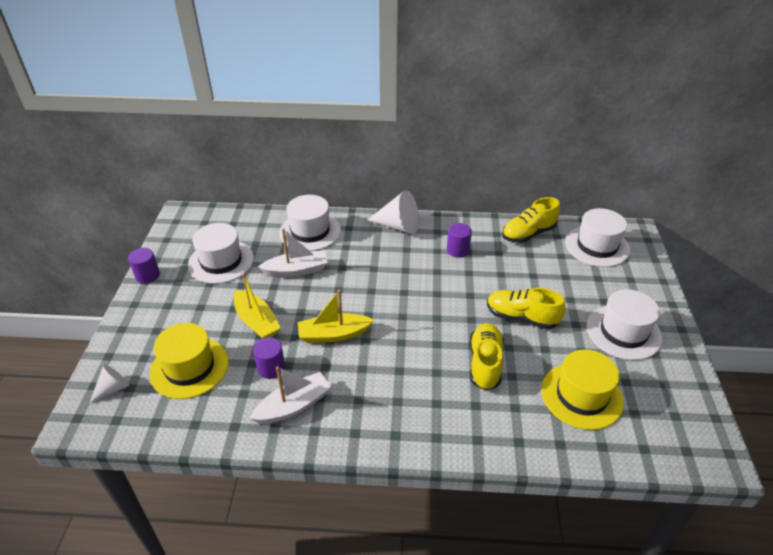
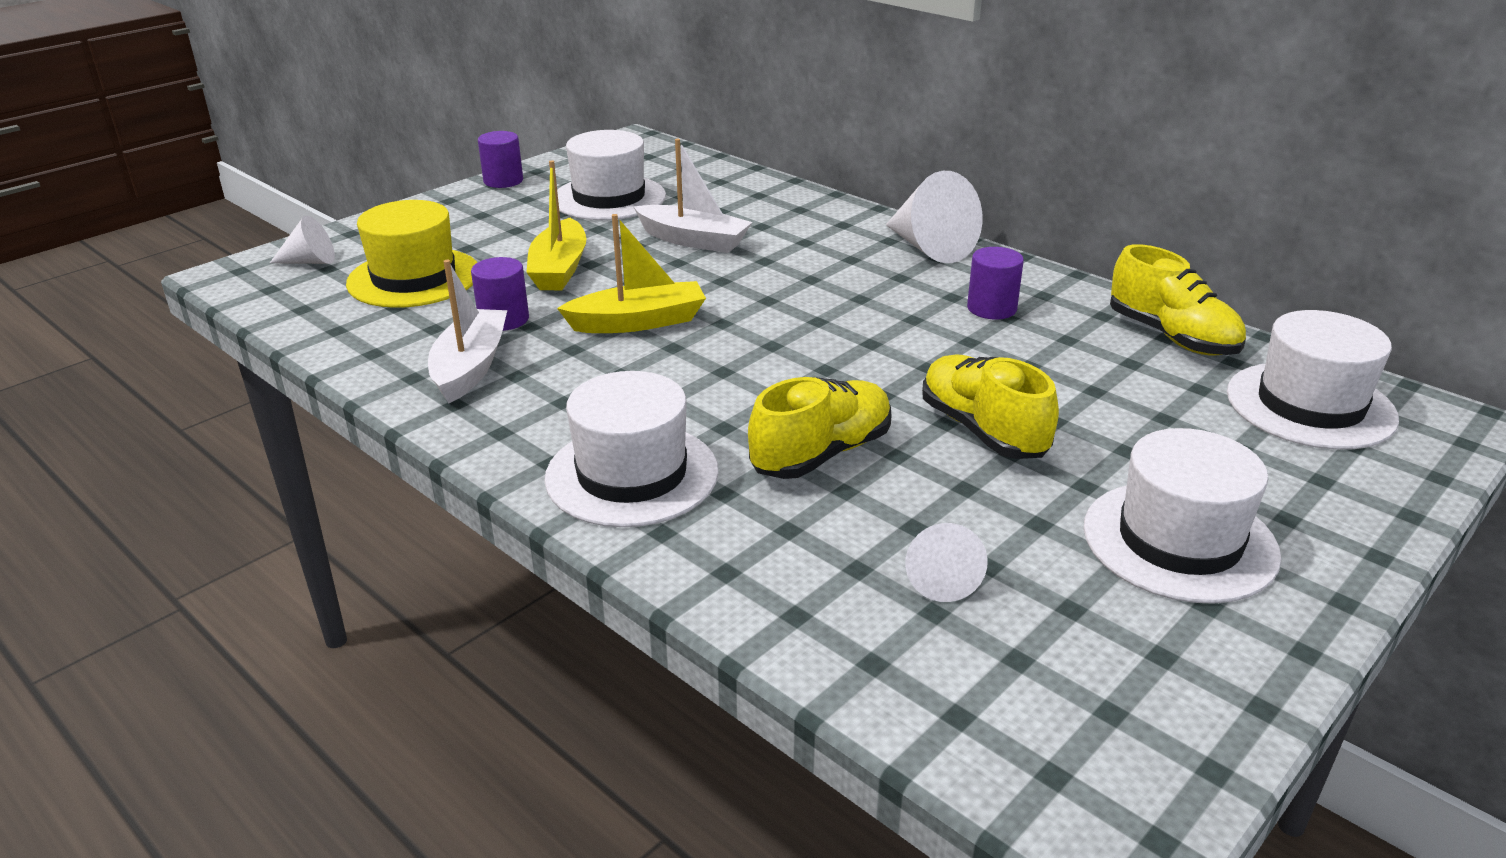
camera: 40 degrees right, 10 degrees down
white boat [250,366,331,424] -> white boat turned 90 degrees counterclockwise [428,260,507,403]
white hat [279,195,341,251] -> white hat moved to [544,371,719,527]
yellow boat [298,289,374,343] -> yellow boat turned 135 degrees clockwise [557,214,706,333]
yellow shoe [502,197,560,243] -> yellow shoe turned 135 degrees counterclockwise [1110,244,1246,356]
yellow hat [541,349,624,430] -> white cone [905,523,988,602]

